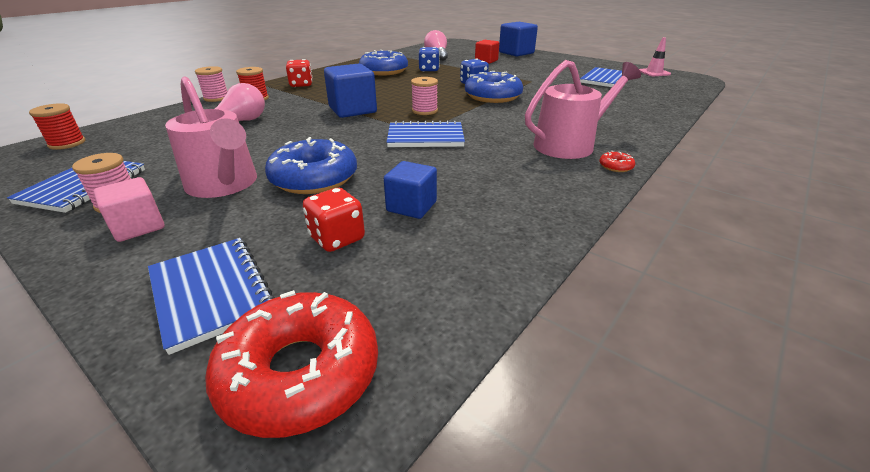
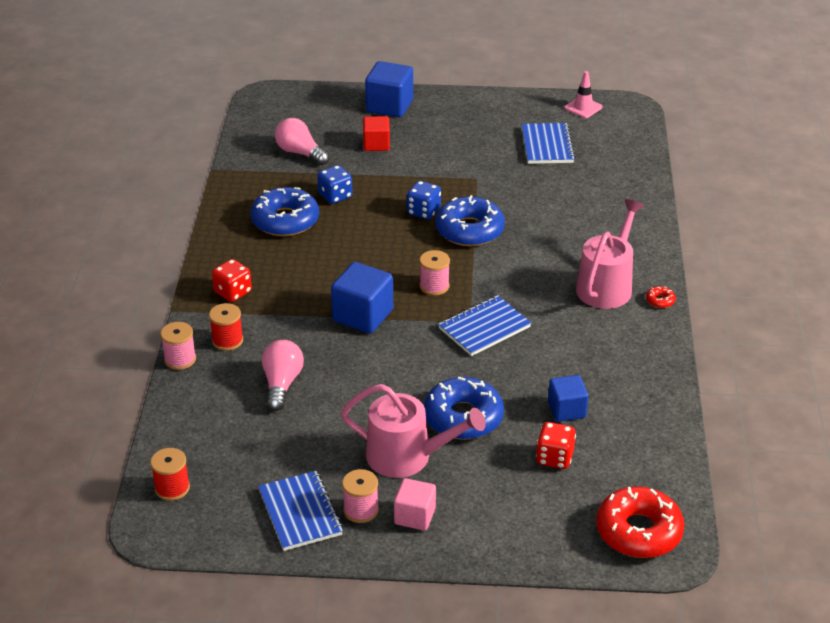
camera: 35 degrees left, 5 degrees up
blue notebook [148,238,275,355] -> none

